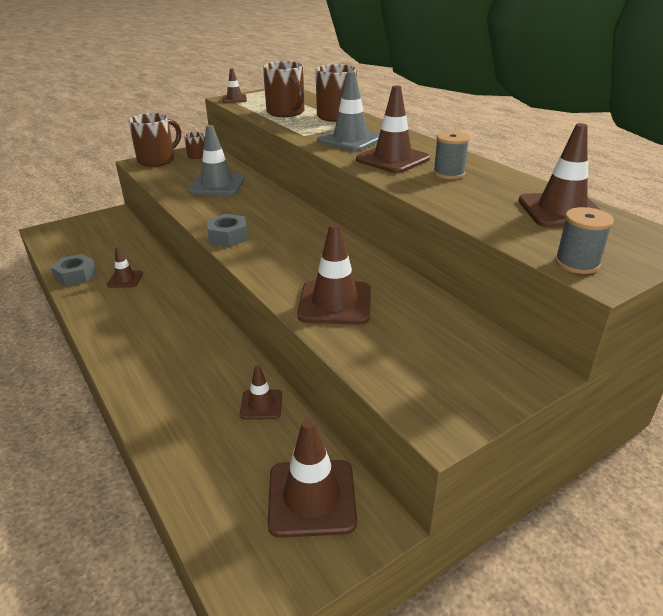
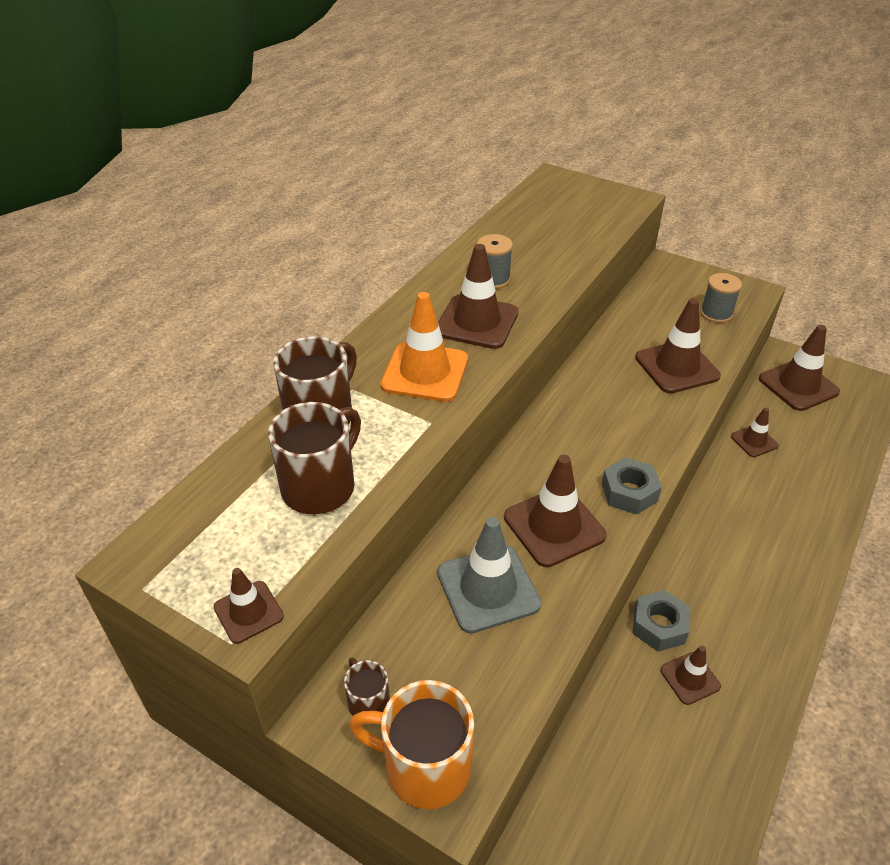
camera: 115 degrees left, 10 degrees up
grey nut [51,254,97,286] -> grey nut moved to [632,590,690,652]
brown mug [128,113,181,167] -> orange mug [349,680,474,809]
grey traffic cone [317,71,380,151] -> orange traffic cone [381,292,468,402]
brown traffic cone [518,123,601,228] -> brown traffic cone moved to [504,455,607,567]
grey spool [555,207,614,274] -> grey spool moved to [700,273,742,323]

